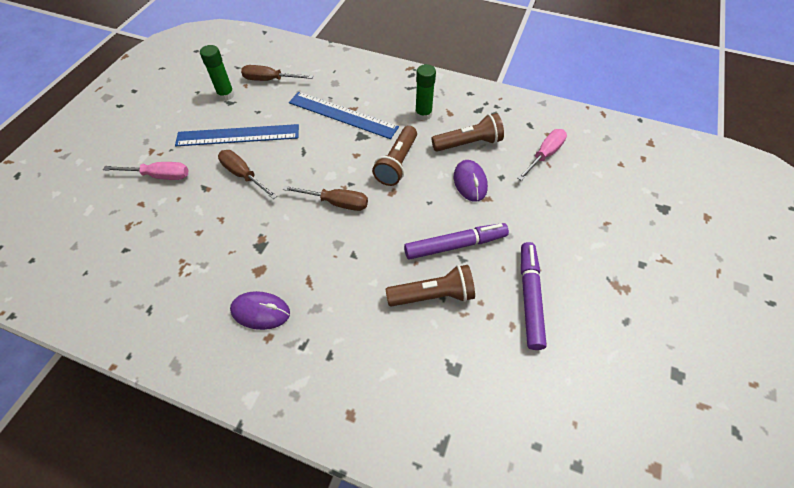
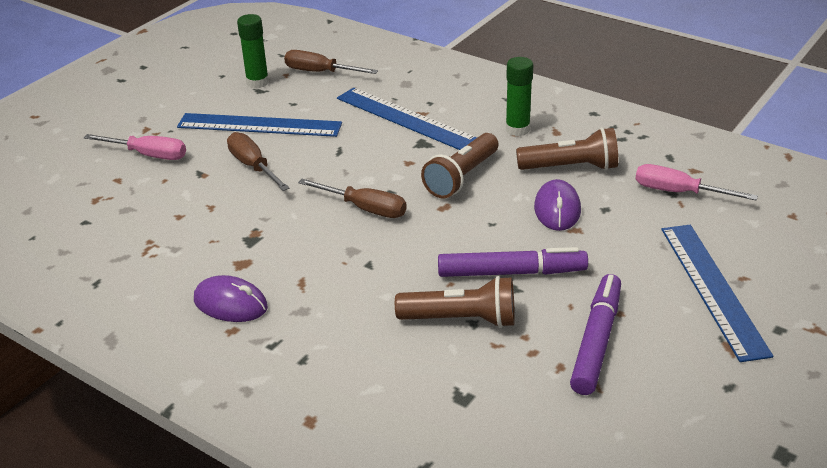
camera: 15 degrees right, 20 degrees down
pink screwdriver [518,129,567,181] -> pink screwdriver turned 120 degrees counterclockwise [635,164,758,201]
none -> blue ruler [661,225,773,362]

